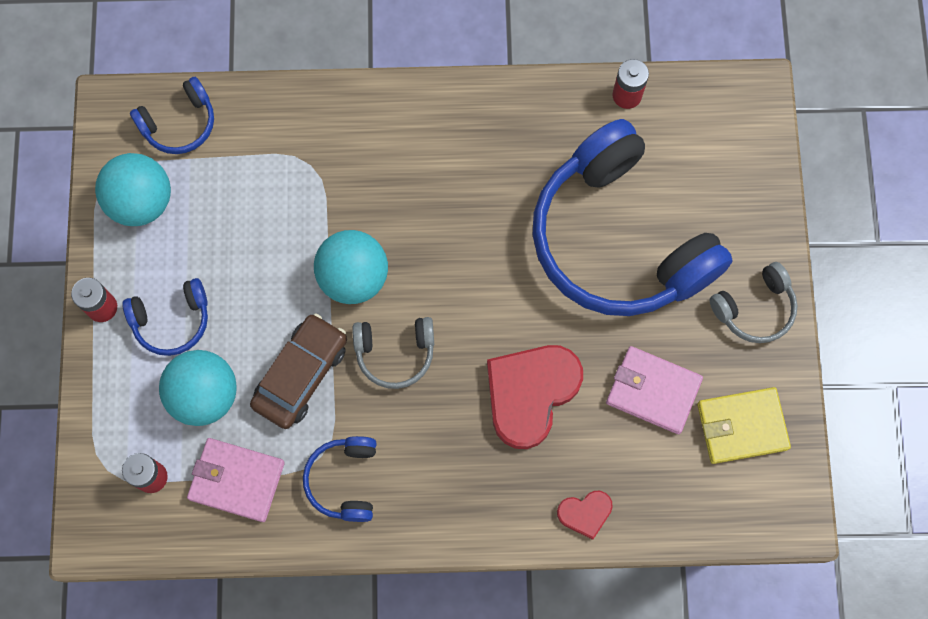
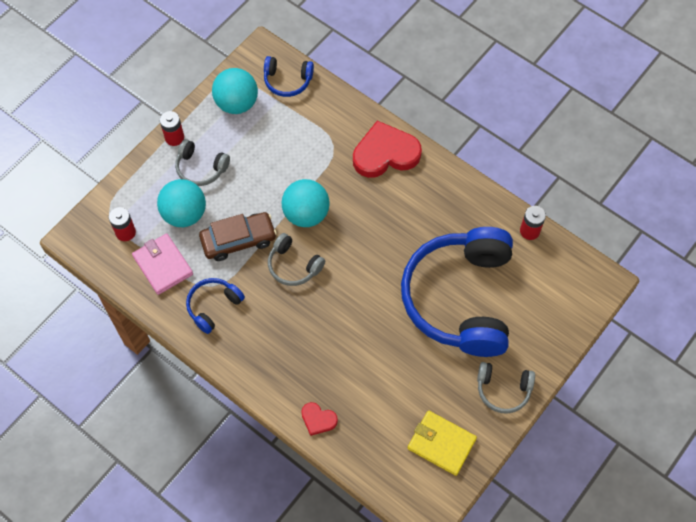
camera: 40 degrees right, 10 degrees down
blue headphones [123,278,208,356] -> grey headphones [175,139,230,186]
red heart [487,345,583,449] -> red heart moved to [353,121,422,178]
pink wallet [606,346,703,434] -> none

